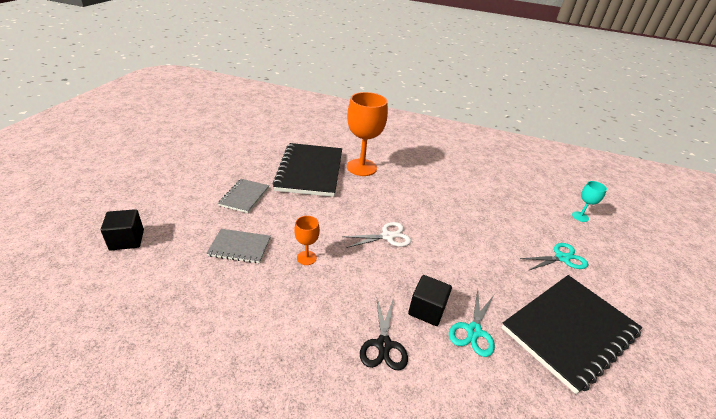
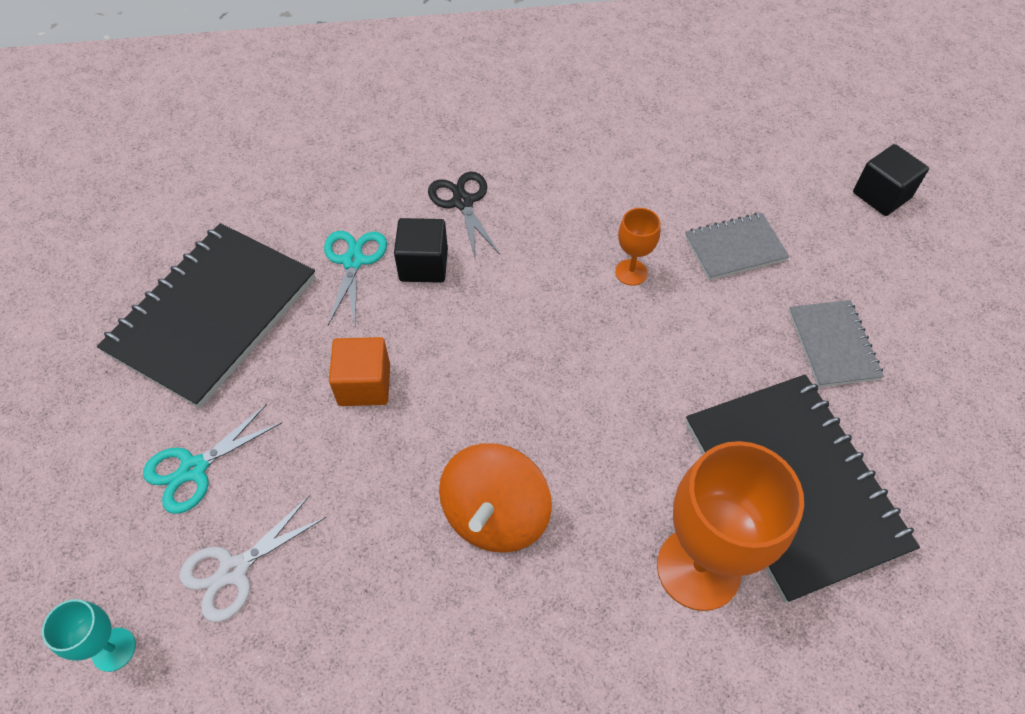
camera: 160 degrees right, 20 degrees up
white scissors [342,222,411,248] -> white scissors moved to [180,496,327,622]
none -> orange cube [329,337,390,406]
none -> orange spinning top [439,443,552,553]

